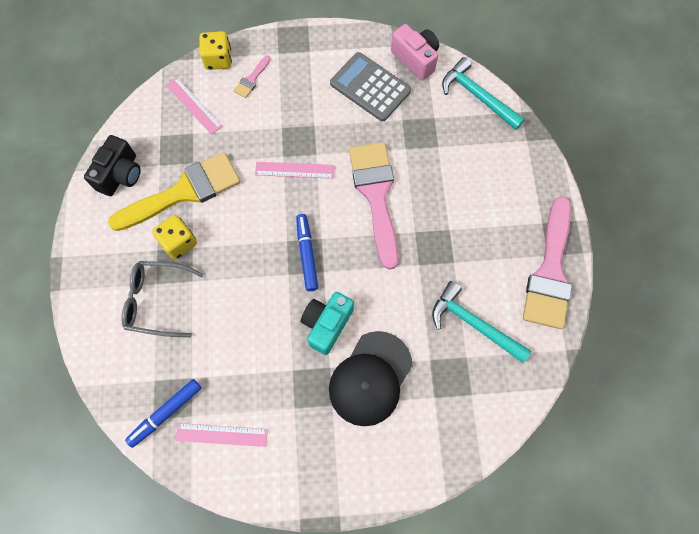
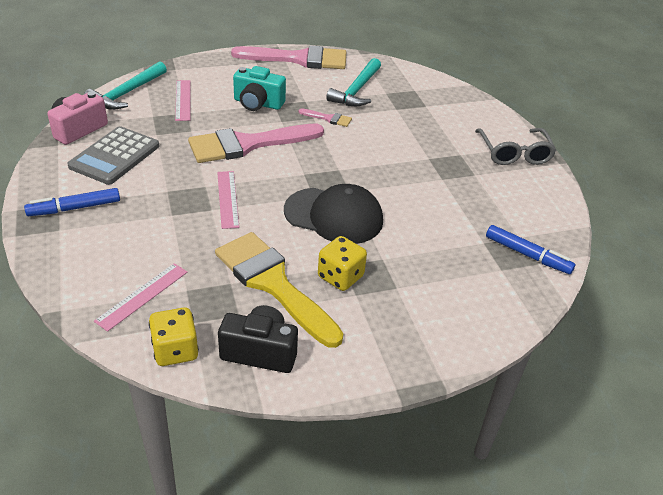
camera: 105 degrees left, 30 degrees down
grey glasses [121,261,203,337] -> grey glasses moved to [475,128,556,165]
pink ruler [176,423,268,447] -> pink ruler moved to [175,80,191,121]
yellow dice [199,31,232,70] -> yellow dice moved to [149,307,199,366]
pink brush [234,55,270,98] -> pink brush moved to [298,108,352,127]
blue marker [296,214,318,291] -> blue marker moved to [24,188,120,216]
turquoise camera [301,292,354,355] -> turquoise camera moved to [233,66,286,111]
black cap [329,331,413,426] -> black cap moved to [284,184,383,244]

